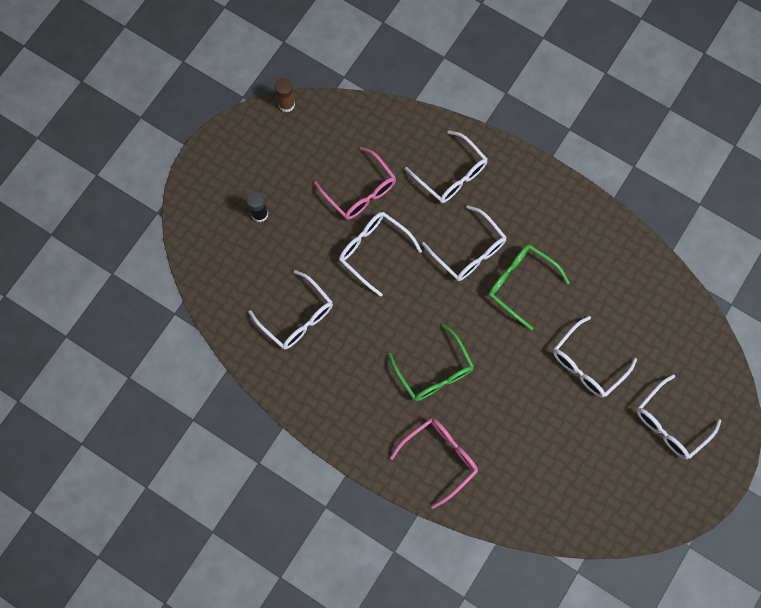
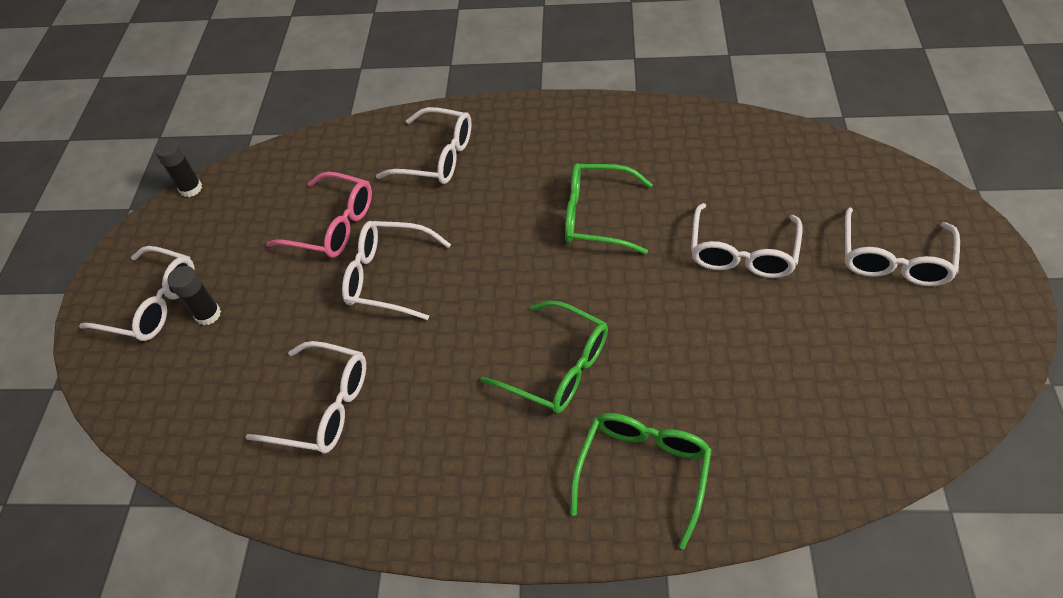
camera: 25 degrees left, 20 degrees down
brown glue stick [275,78,295,112] -> black glue stick [154,139,202,197]
pink glasses [390,418,478,509] -> green glasses [570,413,712,549]
white glasses [422,205,507,281] -> white glasses moved to [79,246,195,341]

